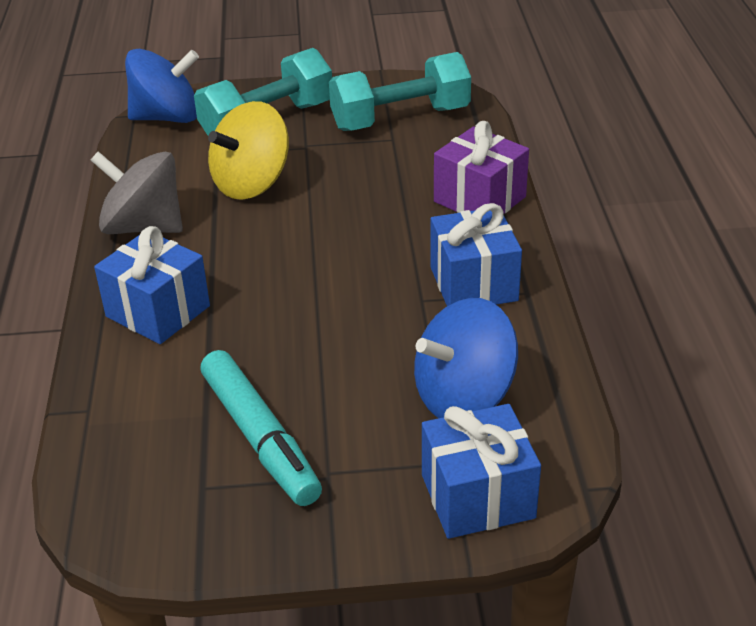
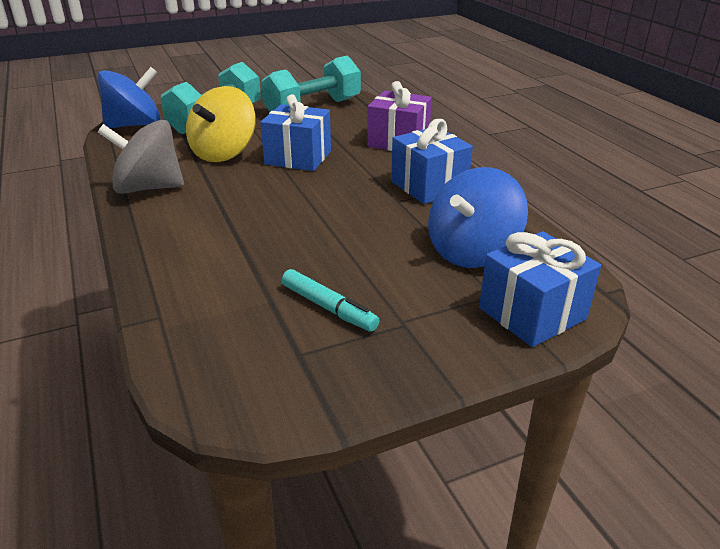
camera: 20 degrees left, 5 degrees down
blue gift [94,226,210,344] -> blue gift moved to [260,94,331,171]
turquoise marker [200,350,322,506] -> turquoise marker [282,269,379,332], size x0.62

